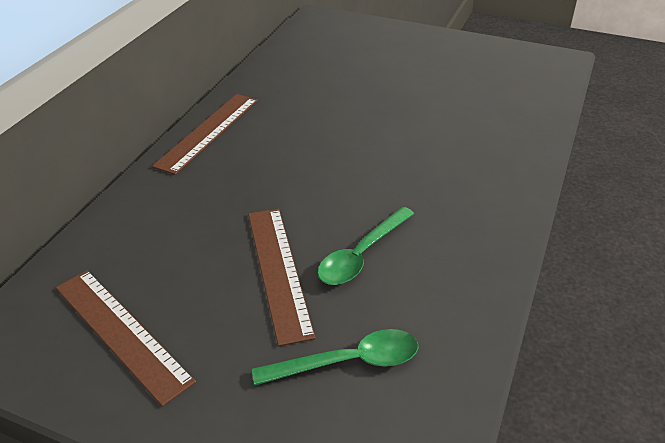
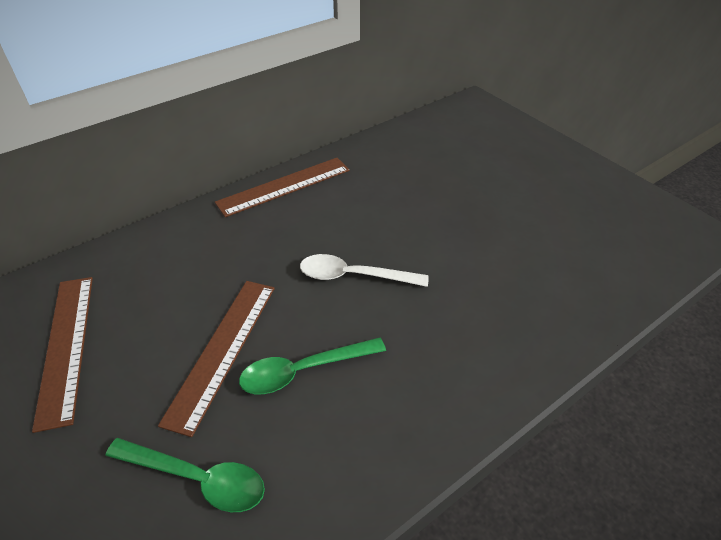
camera: 30 degrees right, 5 degrees up
none -> white spoon [300,254,429,287]

